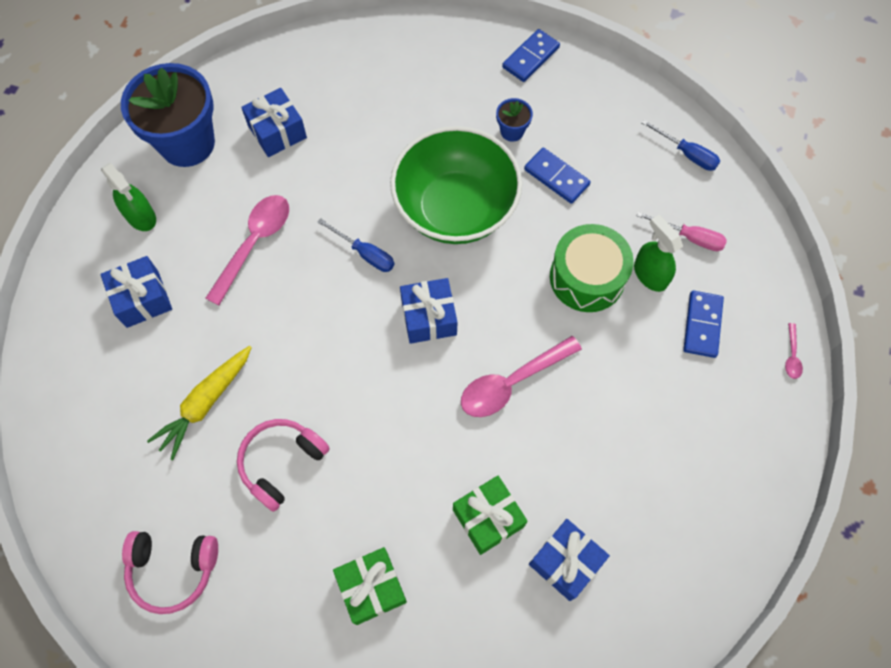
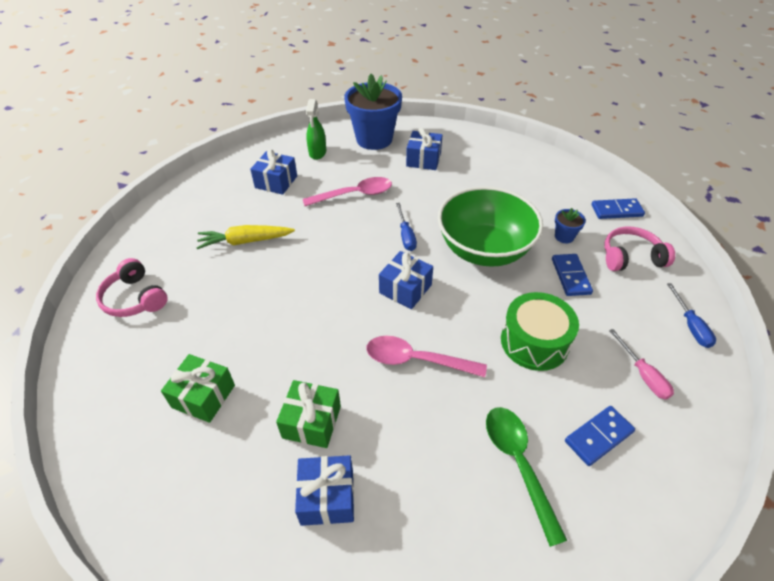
camera: 45 degrees right, 20 degrees down
pink headphones [237,419,330,512] -> pink headphones moved to [604,227,675,271]
green spray bottle [634,215,683,292] -> none
pink spoon [785,323,803,379] -> none
none -> green spoon [486,407,568,547]

